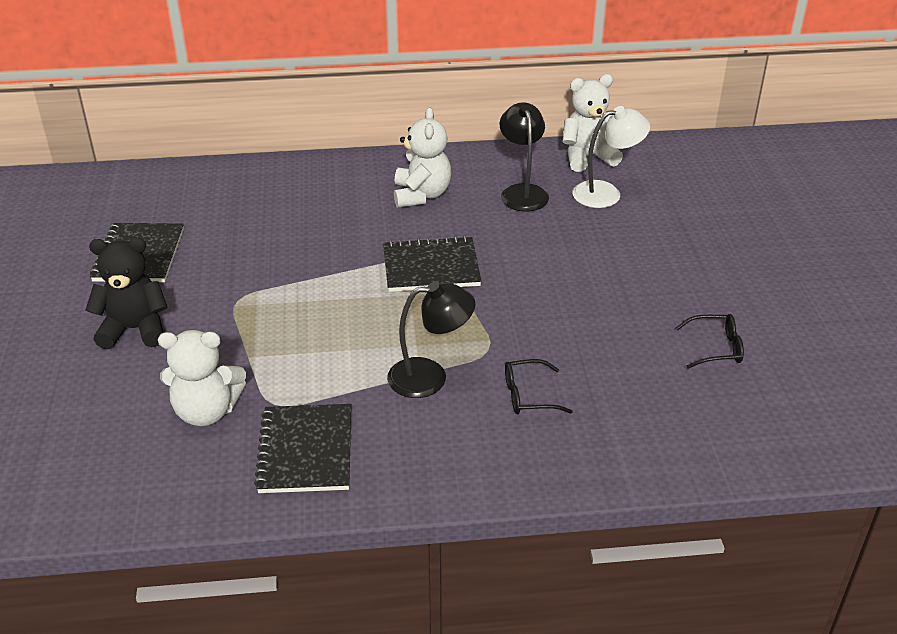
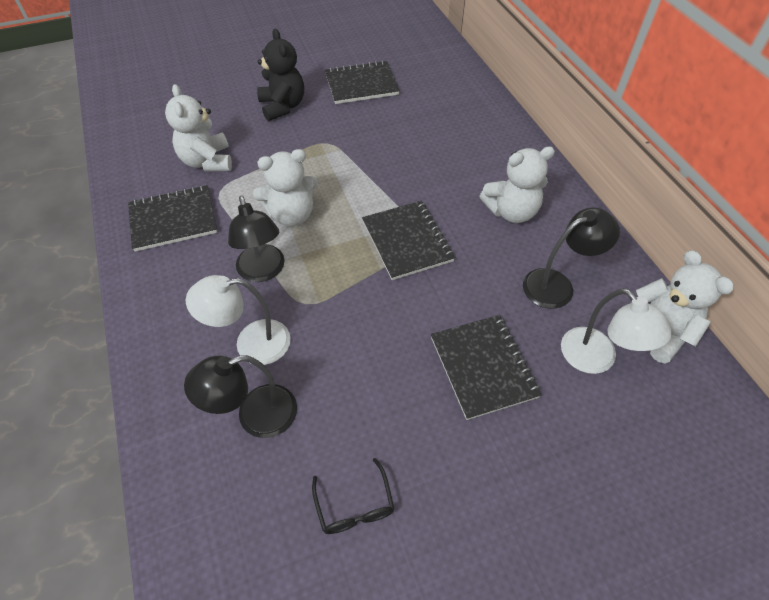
camera: 75 degrees right, 15 degrees up
black glasses [505,359,573,414] -> white lamp [186,275,291,365]
none -> black lamp [184,355,297,438]
none -> white teddy bear [253,149,318,227]
none -> black notebook [431,315,542,420]

